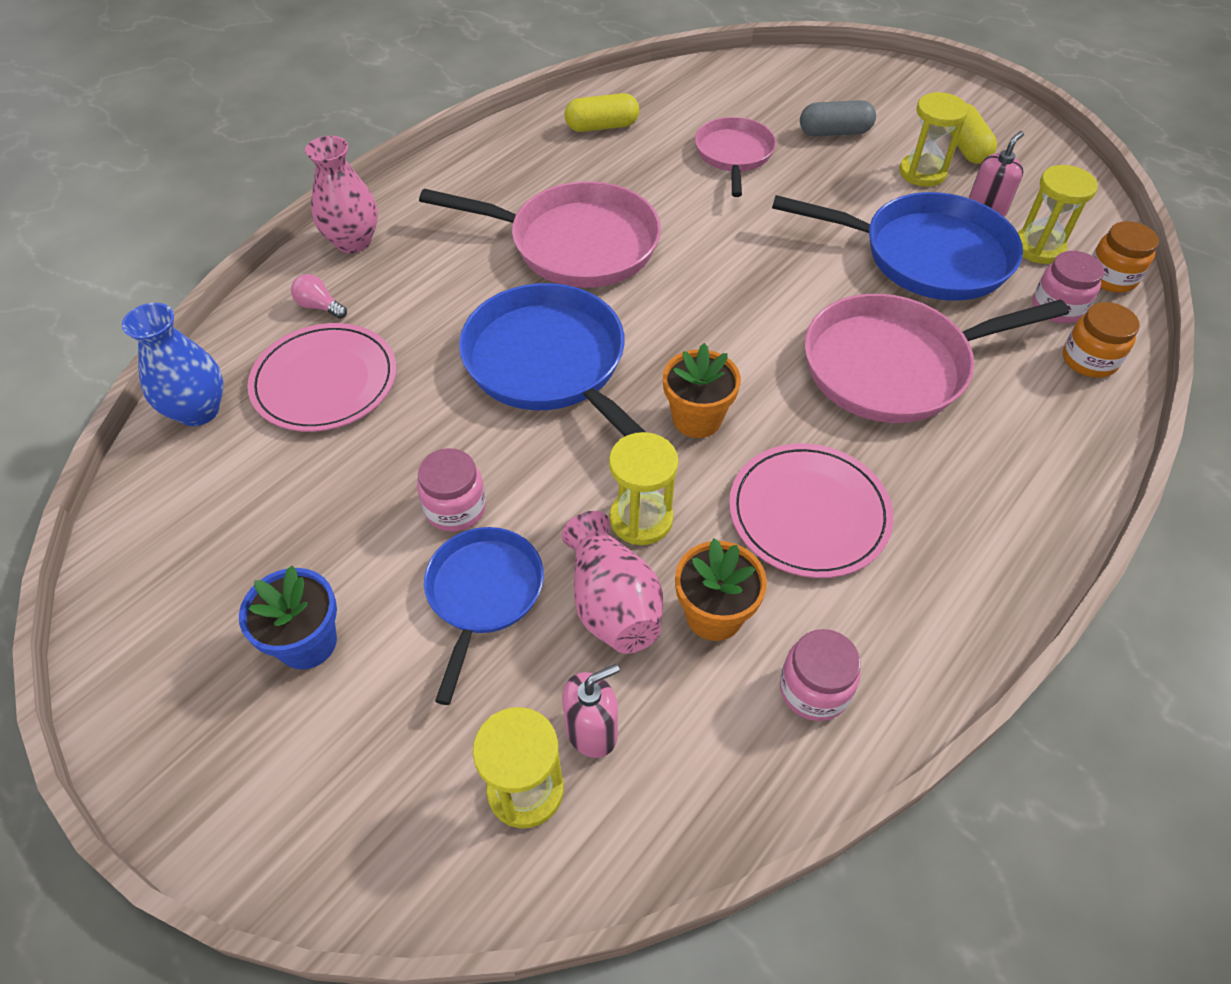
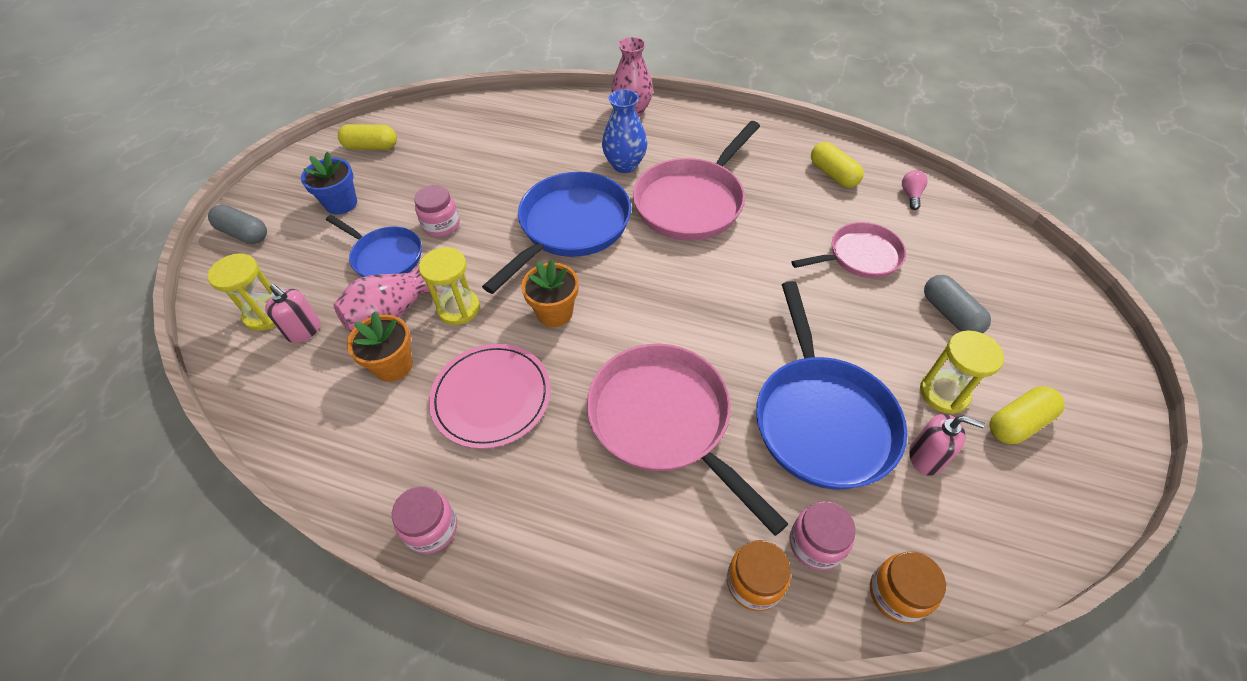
camera: 70 degrees right, 0 degrees up
blue vase [121,303,224,426] -> blue vase moved to [602,89,648,173]
pink plate [247,323,396,432] -> none
pink light bulb [291,274,347,319] -> pink light bulb moved to [902,170,928,210]
pink pan [419,181,661,288] -> pink pan turned 45 degrees clockwise [633,121,760,241]
blue pan [424,527,544,705] -> blue pan turned 45 degrees clockwise [326,215,421,277]
pink jar [780,629,861,721] -> pink jar moved to [392,486,457,554]
yellow hourglass [1018,165,1098,264] -> none
none -> grey capsule [208,205,267,244]
none -> yellow capsule [338,124,397,150]

